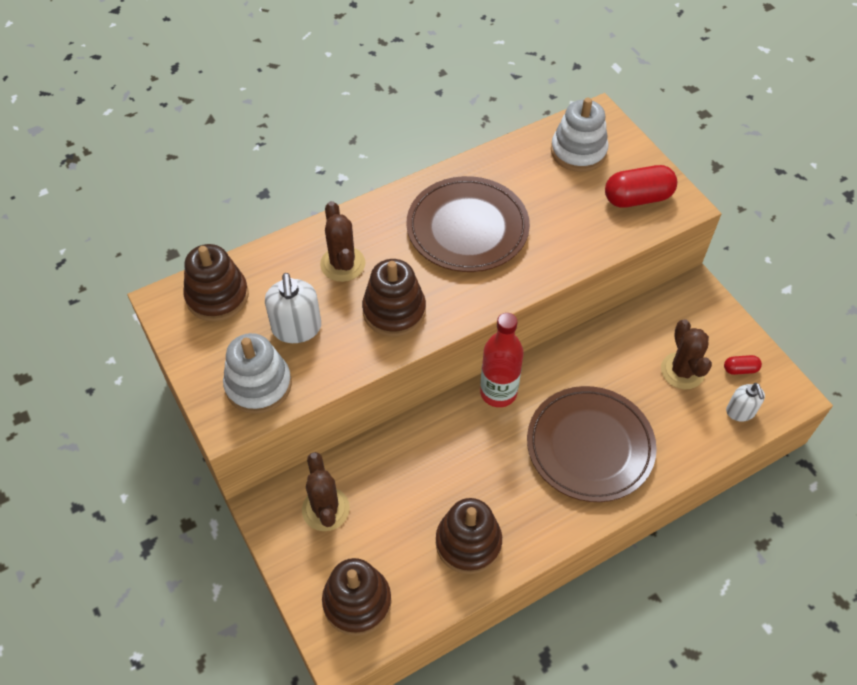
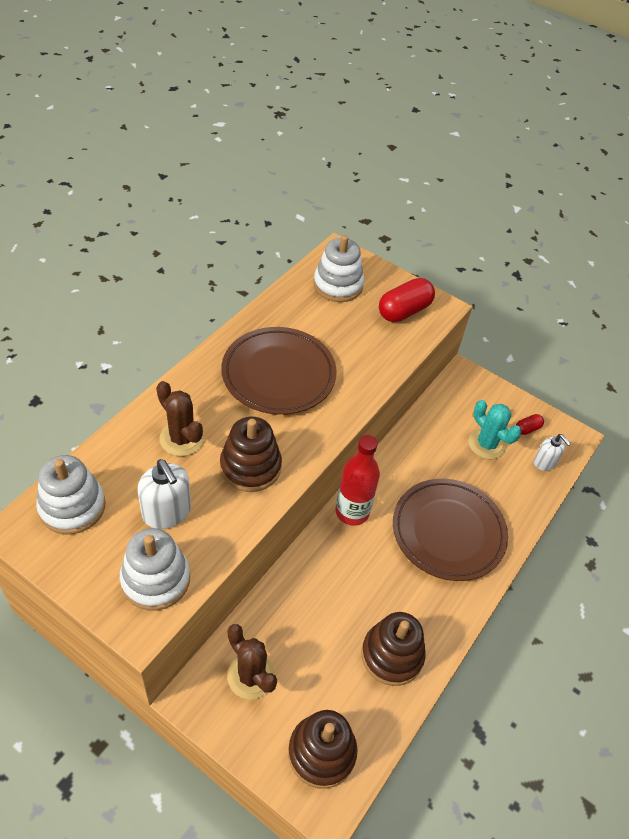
camera: 30 degrees left, 5 degrees down
brown stacking toy [183,244,249,322] -> white stacking toy [36,455,106,534]
brown cactus [661,319,712,389] -> turquoise cactus [468,400,522,459]

